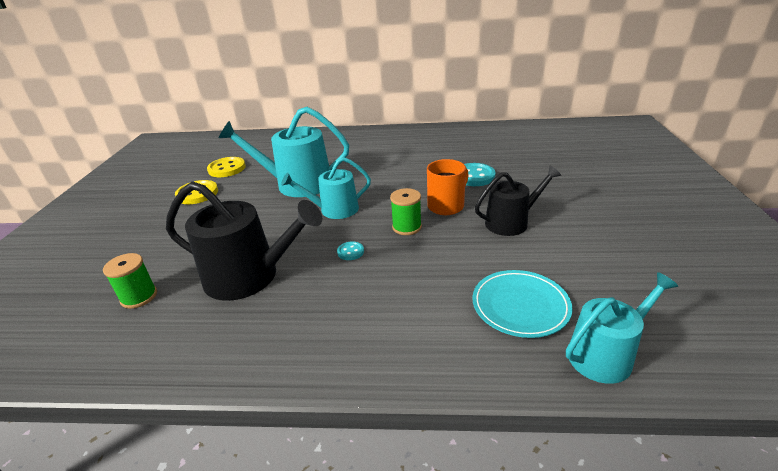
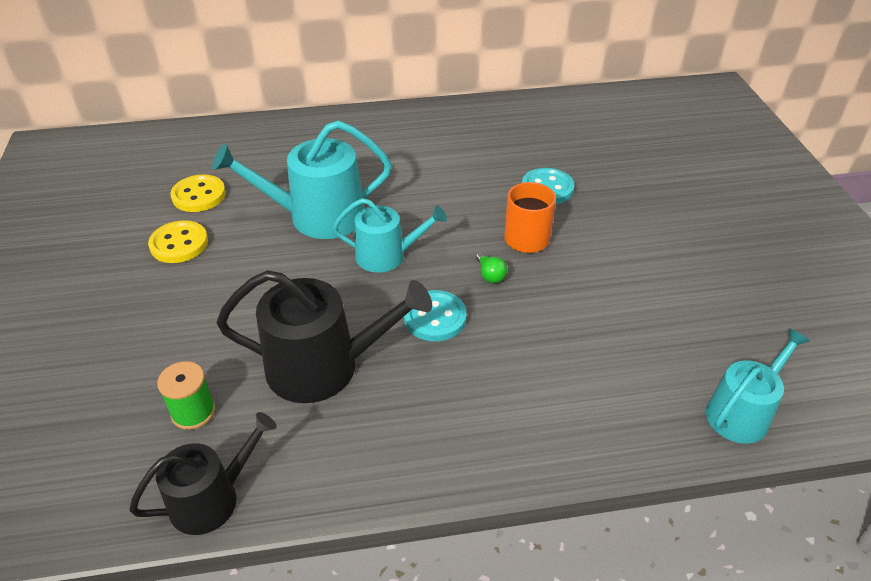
camera: 15 degrees left, 10 degrees up
turquoise watering can [281,157,371,219] -> turquoise watering can turned 150 degrees counterclockwise [332,198,447,273]
turquoise button [337,241,364,260] -> turquoise button [404,290,467,341], size x1.90
green spool [390,188,422,235] -> green light bulb [476,252,507,283]
turquoise plate [473,270,573,338] -> none
black watering can [475,166,561,236] -> black watering can moved to [129,412,277,535]

